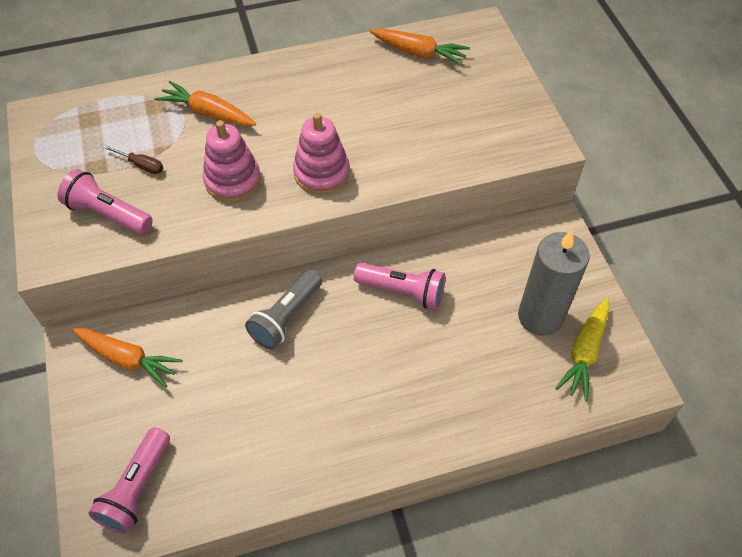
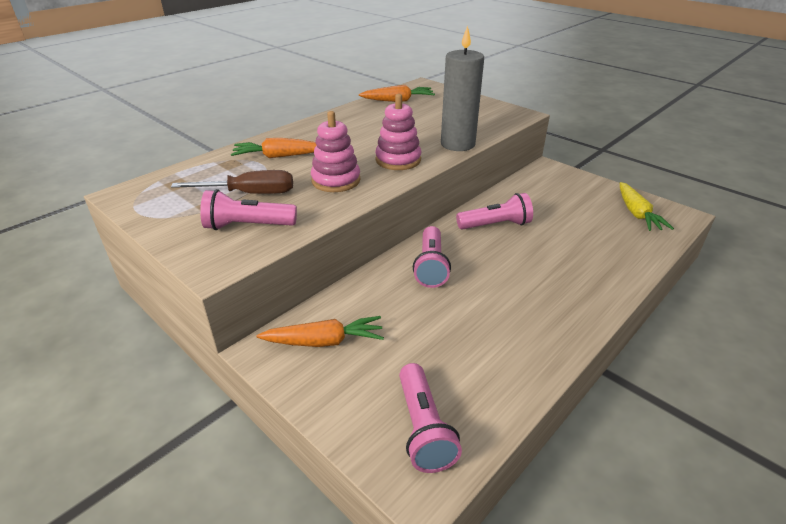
camera: 30 degrees left, 20 degrees down
brown screwdriver [103,145,163,174] -> brown screwdriver [171,170,293,194], size x1.86
grey flashlight [245,269,322,349] -> pink flashlight [413,226,451,288]
grey candle [518,230,590,336] -> grey candle moved to [441,26,484,151]

